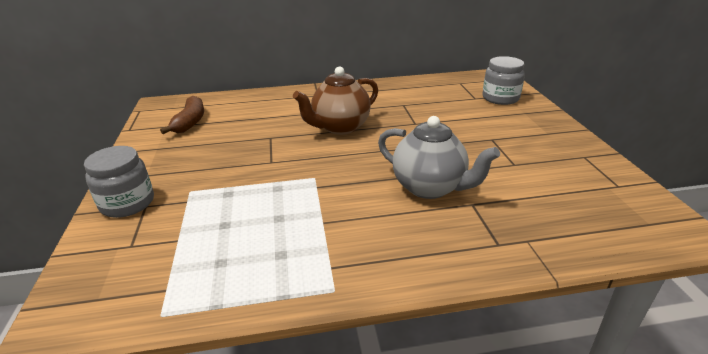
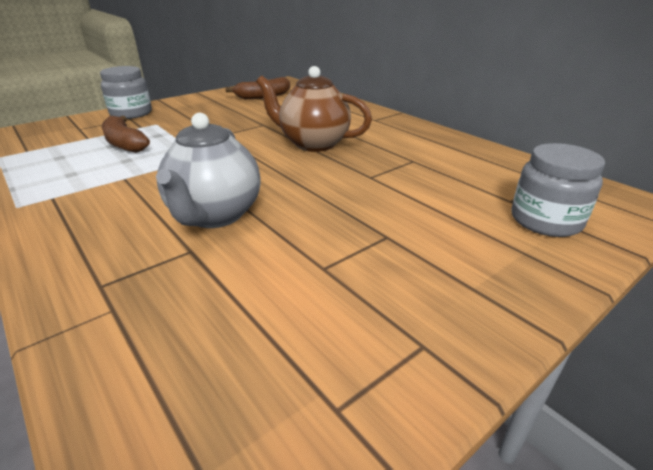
camera: 60 degrees right, 0 degrees up
none -> brown banana [102,116,150,153]

